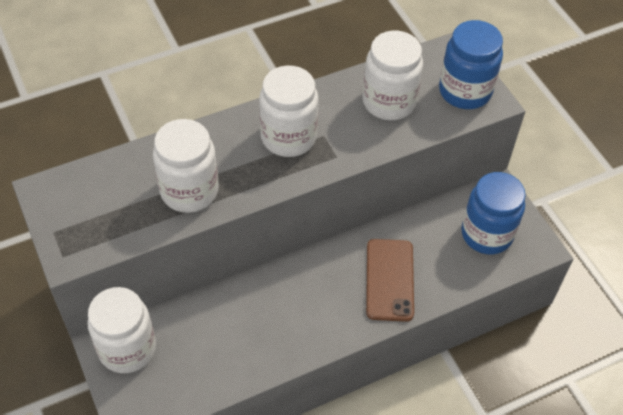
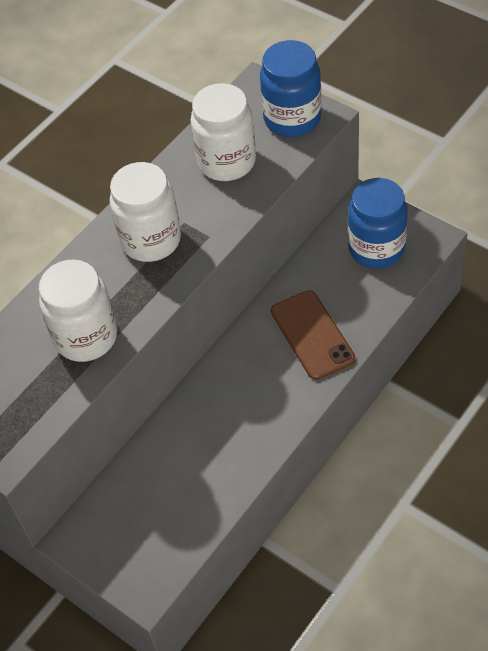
camera: 20 degrees left, 0 degrees up
white jar [87,287,156,373] -> none

